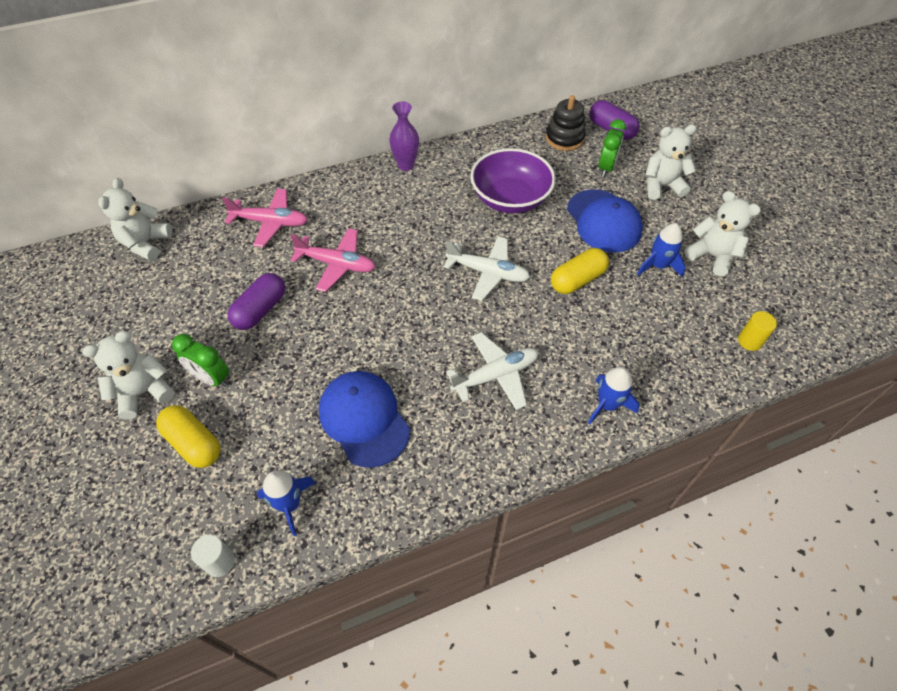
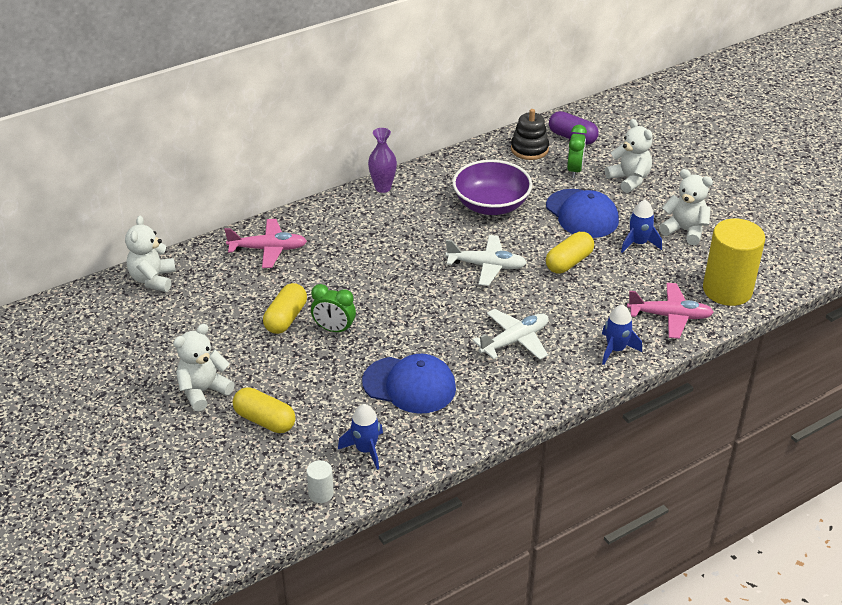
camera: 10 degrees left, 15 degrees down
green clock [172,334,229,387] -> green clock moved to [311,284,356,334]
purple capsule [228,273,285,330] -> yellow capsule [263,283,307,334]
pink plane [290,228,375,292] -> pink plane moved to [627,283,714,339]
blue cap [319,371,410,468] -> blue cap turned 150 degrees clockwise [362,354,456,414]
white teddy bear [645,125,696,200] -> white teddy bear turned 75 degrees clockwise [605,119,652,193]
yellow cylinder [738,311,777,351] -> yellow cylinder [703,219,765,306], size x2.34

